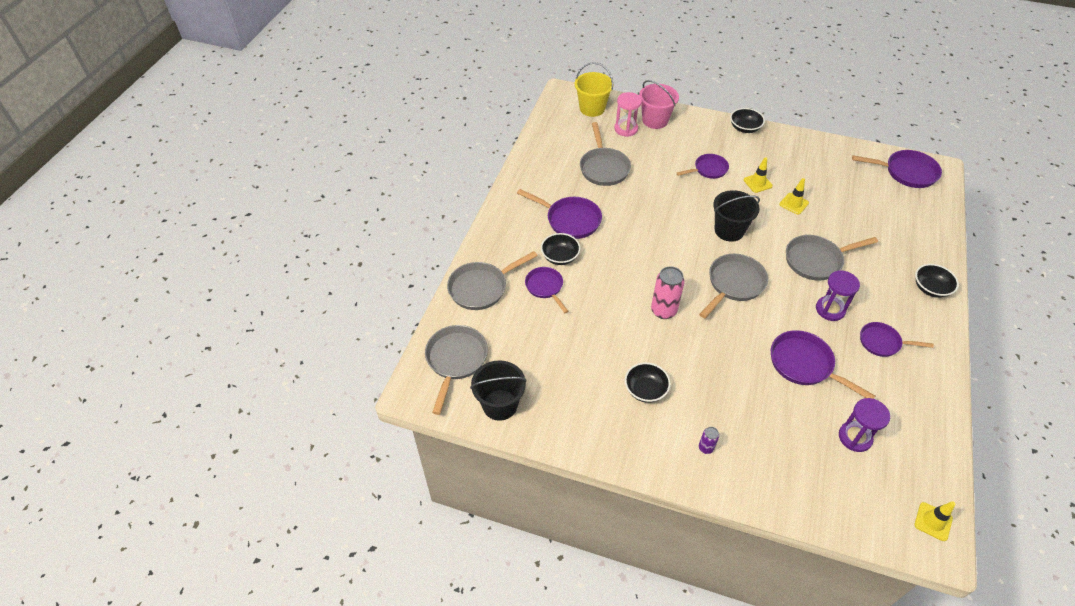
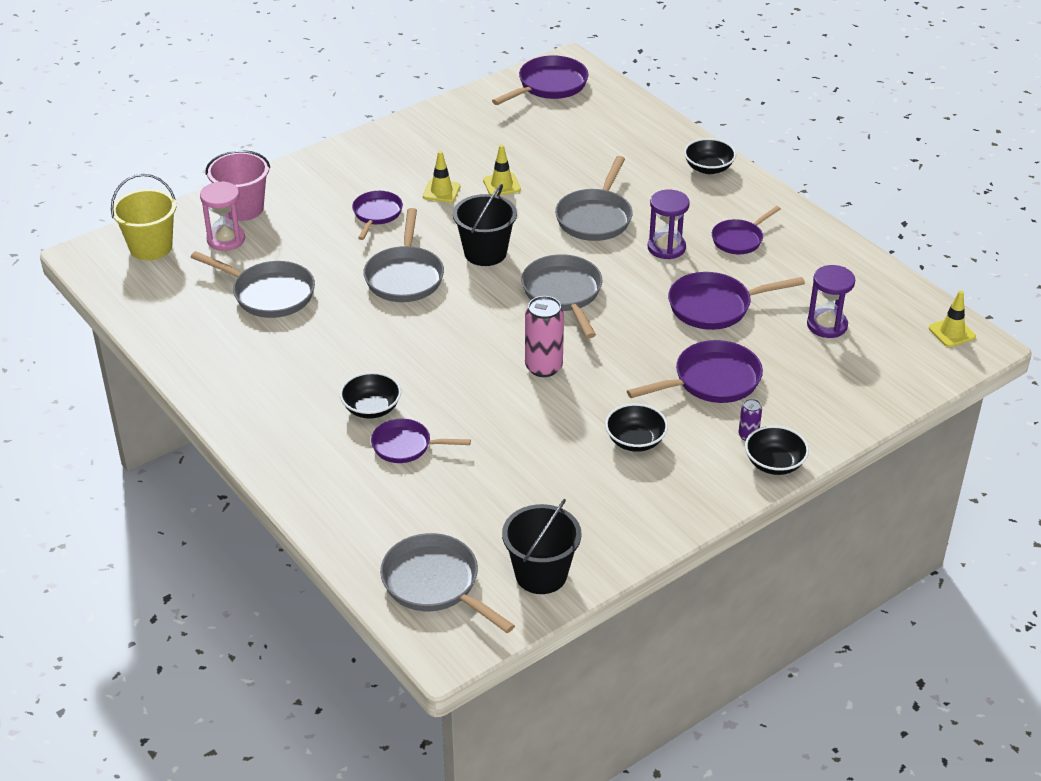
camera: 55 degrees left, 10 degrees down
grey pan [447,251,538,310] -> grey pan moved to [363,208,444,302]
purple pan [517,189,602,239] -> purple pan moved to [627,340,763,403]
black bowl [730,108,765,133] -> black bowl moved to [745,426,809,475]

